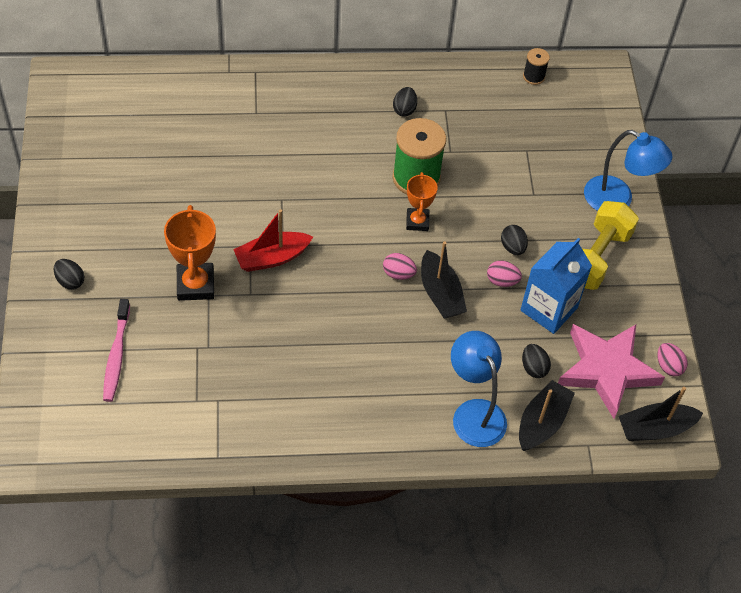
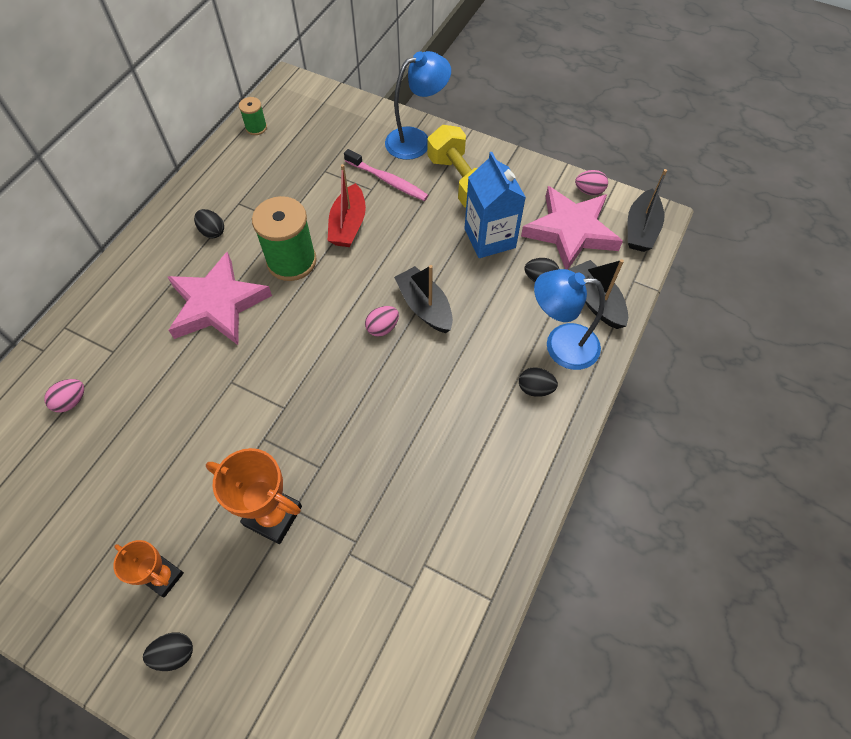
camera: 55 degrees left, 5 degrees up
pink toothbrush [103,299,130,402] -> pink toothbrush moved to [344,149,429,201]
red boat [233,209,313,272] -> red boat moved to [327,164,366,247]
orange trophy [406,172,438,231] -> orange trophy moved to [113,540,184,597]
black boat [421,241,467,319] -> black boat turned 135 degrees counterclockwise [394,265,453,333]
pink egg [487,260,522,287] -> pink egg moved to [44,379,84,413]
black egg [501,225,528,255] -> black egg moved to [519,367,558,397]
black spool [523,48,550,85] -> green spool [239,97,267,135]
none -> pink star [167,252,272,345]

